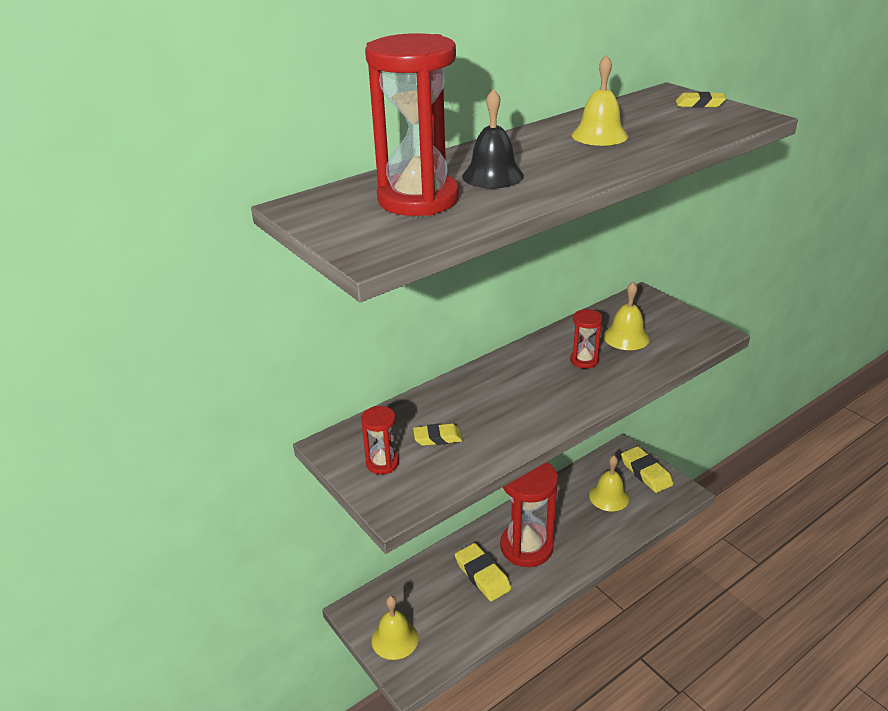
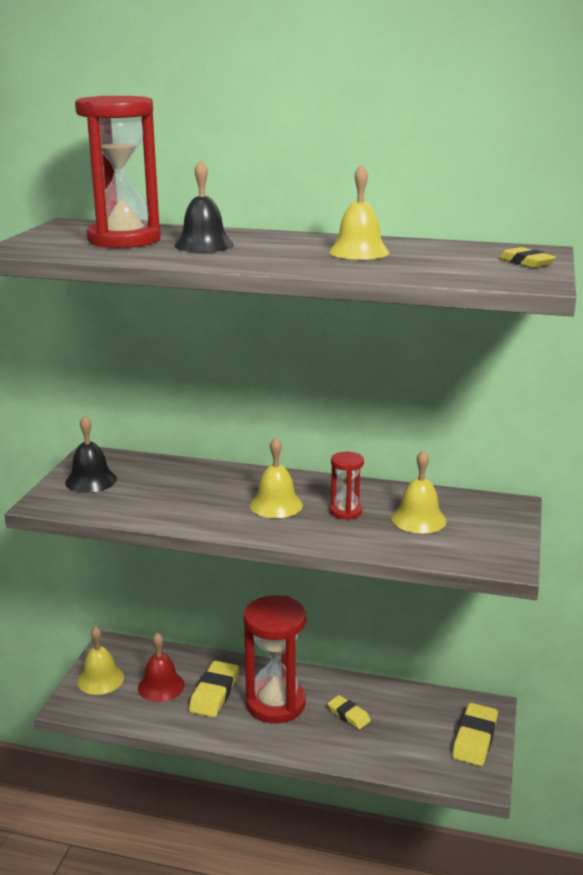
camera: 50 degrees right, 10 degrees down
red hourglass [361,406,399,474] -> black bell [65,415,117,493]
yellow eraser [413,423,463,446] -> yellow eraser moved to [328,695,371,729]
yellow bell [589,456,629,511] -> yellow bell moved to [250,437,303,518]
none -> red bell [138,633,185,702]

